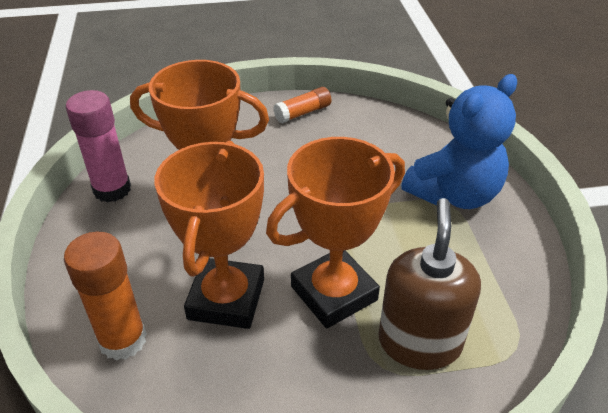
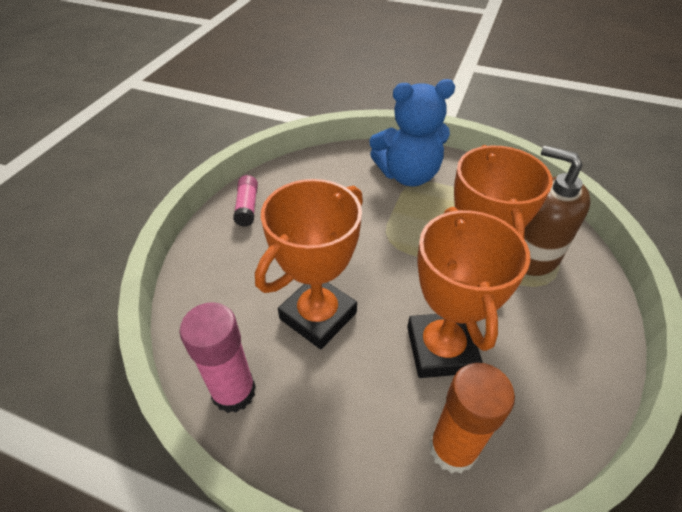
camera: 60 degrees left, 5 degrees up
orange trophy [155,141,264,329] -> orange trophy turned 45 degrees clockwise [407,207,530,378]
orange glue stick [273,87,332,123] -> pink glue stick [233,175,258,227]
blue teddy bear [401,74,517,209] -> blue teddy bear turned 90 degrees clockwise [369,79,455,186]

